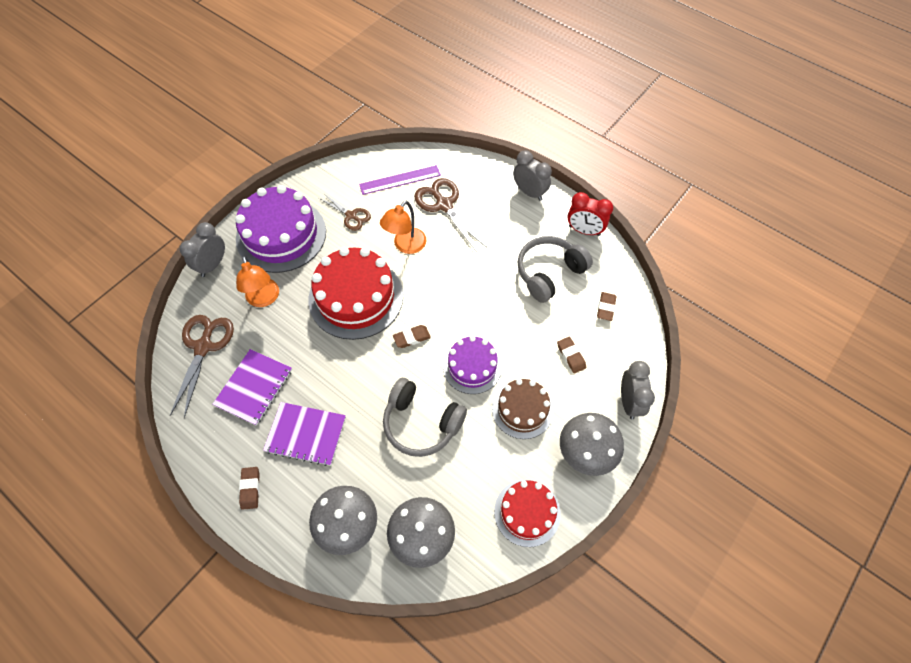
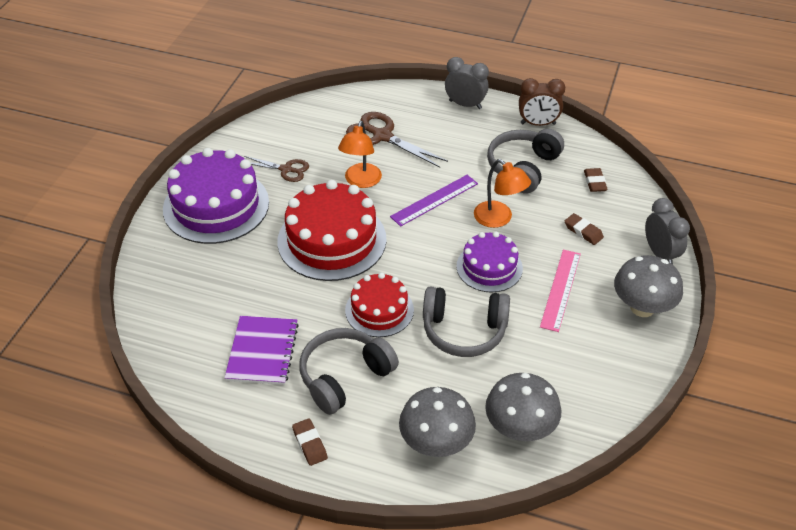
camera: 20 degrees left, 15 degrees down
brown scissors [170,315,234,418] -> none
grey clock [180,222,225,277] -> none
orange lamp [236,256,279,307] -> orange lamp moved to [474,159,531,228]
purple notebook [263,402,346,466] -> grey headphones [299,328,399,415]
purple ruler [359,165,441,195] -> purple ruler moved to [390,175,478,227]
brown eraser [393,325,431,348] -> none
brown cake [492,379,553,439] -> pink ruler [540,250,581,332]
red cake [494,479,561,547] -> red cake moved to [345,272,414,337]
red clock [568,192,613,236] -> brown clock [519,78,565,126]

